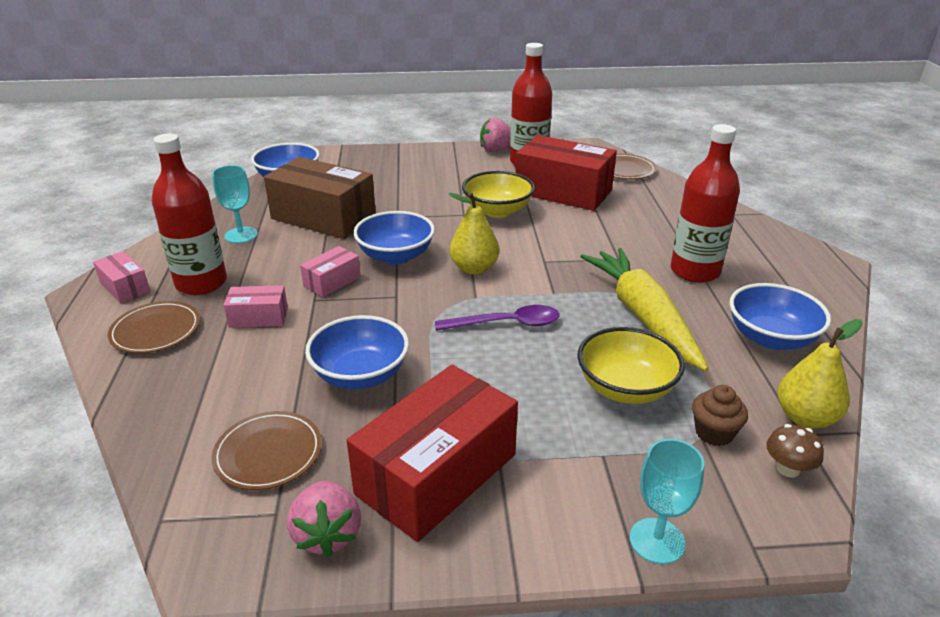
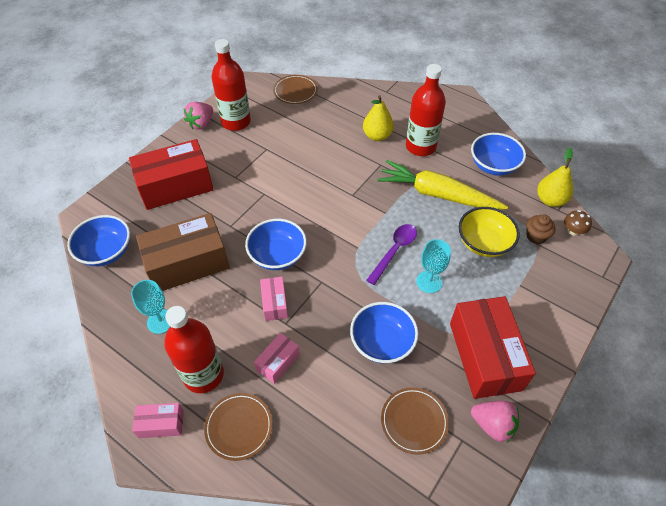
camera: 50 degrees left, 20 degrees up
yellow pear [449,193,499,275] -> yellow pear moved to [363,95,394,141]
yellow bowl [462,171,535,218] -> none
red box [516,135,617,211] -> red box moved to [129,139,214,210]
turquoise goblet [630,439,704,564] -> turquoise goblet moved to [416,239,451,293]

